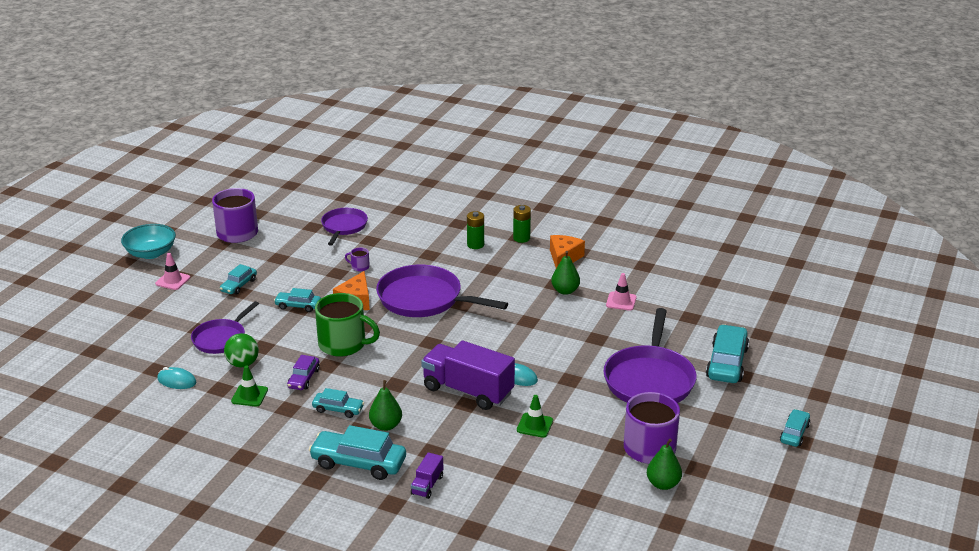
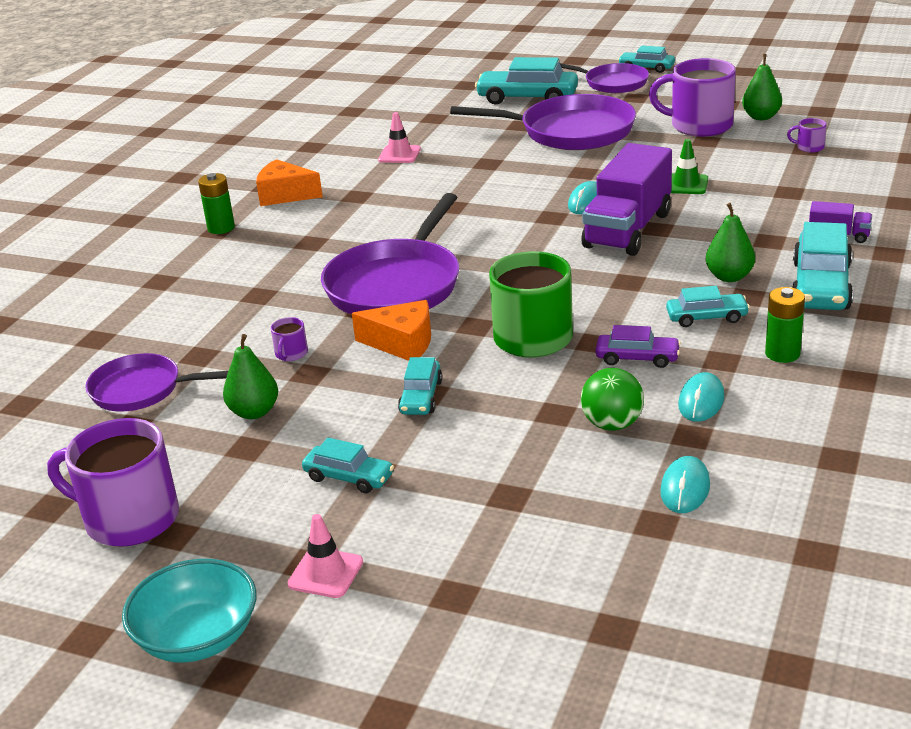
camera: 90 degrees left, 0 degrees up
purple pan [191,301,259,354] -> purple pan moved to [560,63,649,93]
green traffic cone [231,365,268,407] -> turquoise mouse [678,372,725,422]
turquoise car [312,388,364,418] -> turquoise car turned 75 degrees clockwise [666,286,750,327]
green battery [467,211,484,249] -> green battery moved to [765,287,805,363]
green pear [551,251,580,295] -> green pear moved to [223,334,278,419]
none -> purple mug [787,118,827,153]

